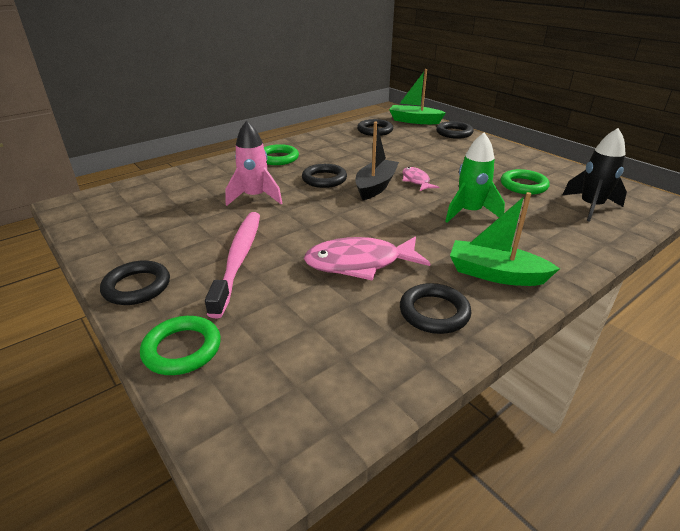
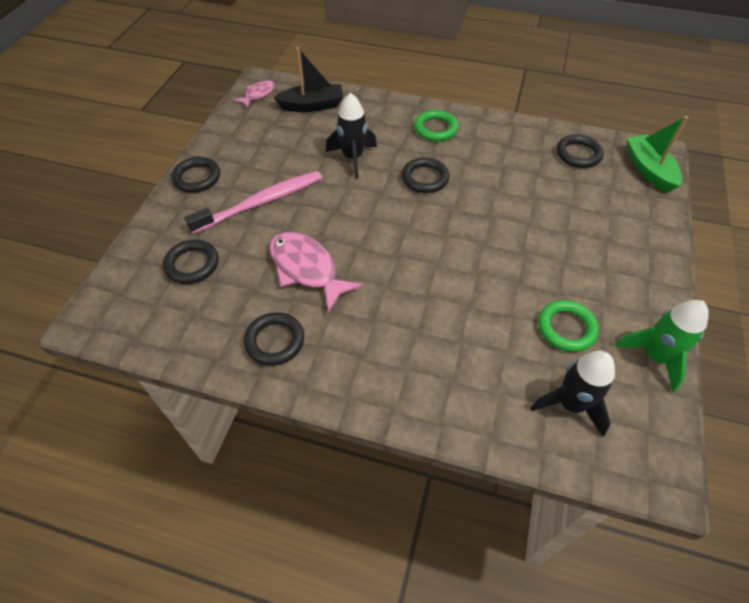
camera: 55 degrees right, 20 degrees up
green ring [140,316,221,375] -> none
pink rocket [225,121,283,206] -> black rocket [326,93,377,178]
black boat [356,122,399,200] -> black boat moved to [273,47,344,112]
pink fish [402,167,439,191] -> pink fish moved to [234,80,275,108]
black ring [436,121,474,139] -> black ring moved to [163,240,219,284]
green rocket [445,133,505,223] -> green rocket moved to [615,300,709,392]
green boat [450,192,560,286] -> none

